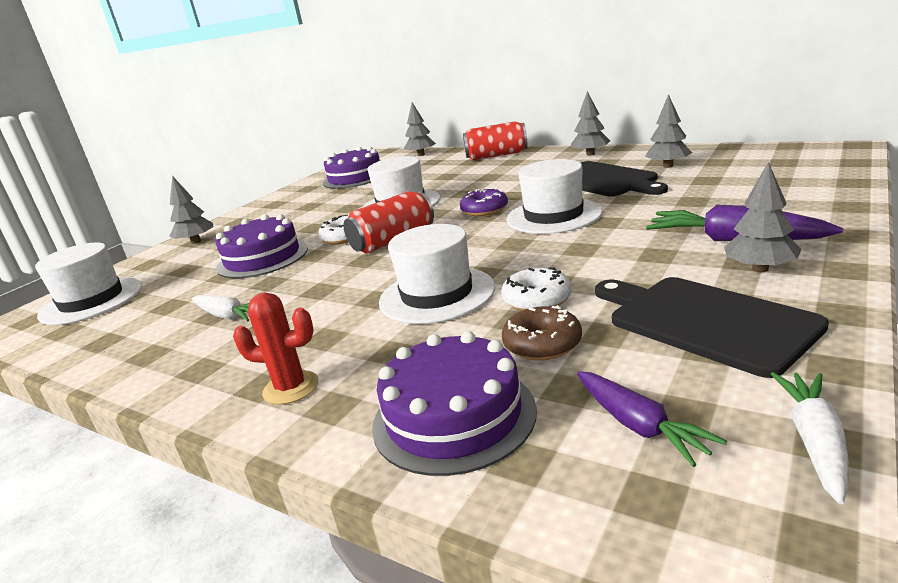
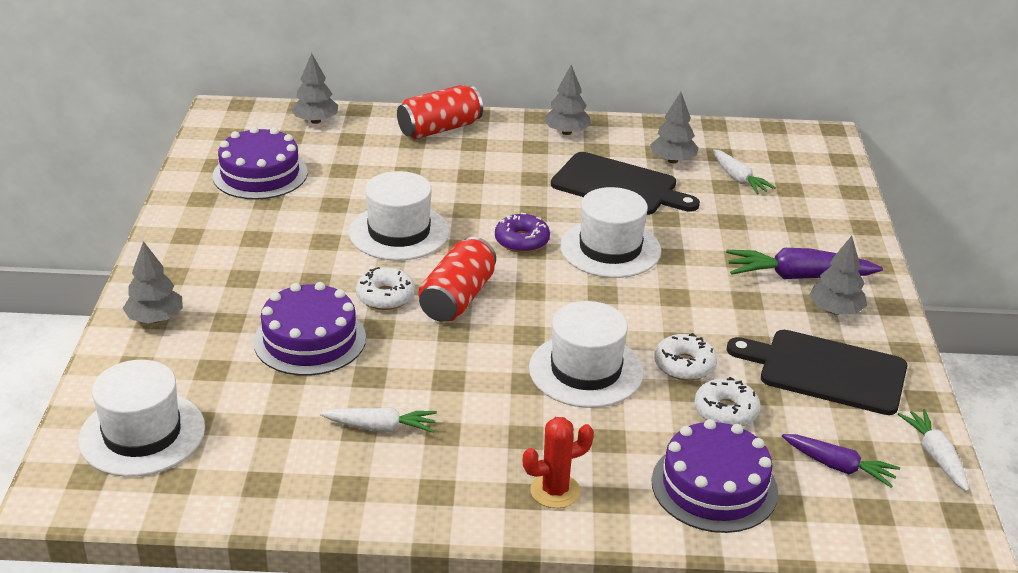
camera: 35 degrees left, 10 degrees up
brown donut [502,305,582,361] -> white donut [694,377,760,426]
none -> white carrot [713,149,776,195]

